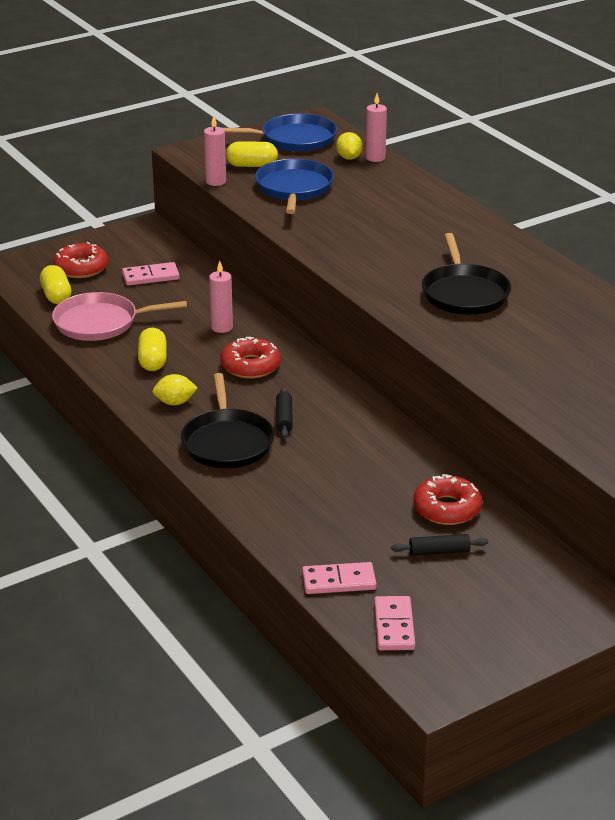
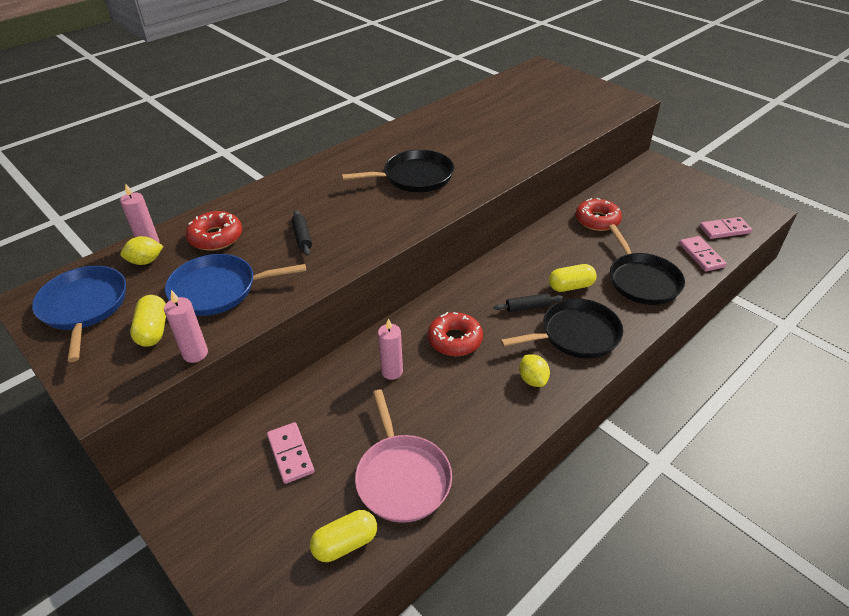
camera: 100 degrees left, 10 degrees up
red donut [53,242,108,278] -> red donut moved to [186,211,242,251]
yellow capsule [138,328,166,371] -> yellow capsule moved to [549,264,596,292]
black rolling pin [391,534,488,556] -> black rolling pin moved to [291,210,312,256]
none -> black pan [608,224,685,305]

